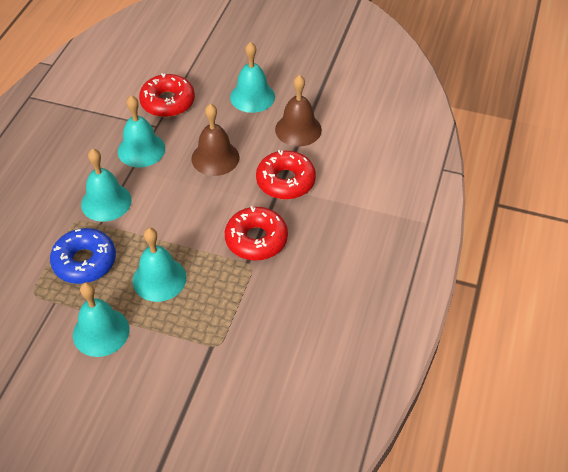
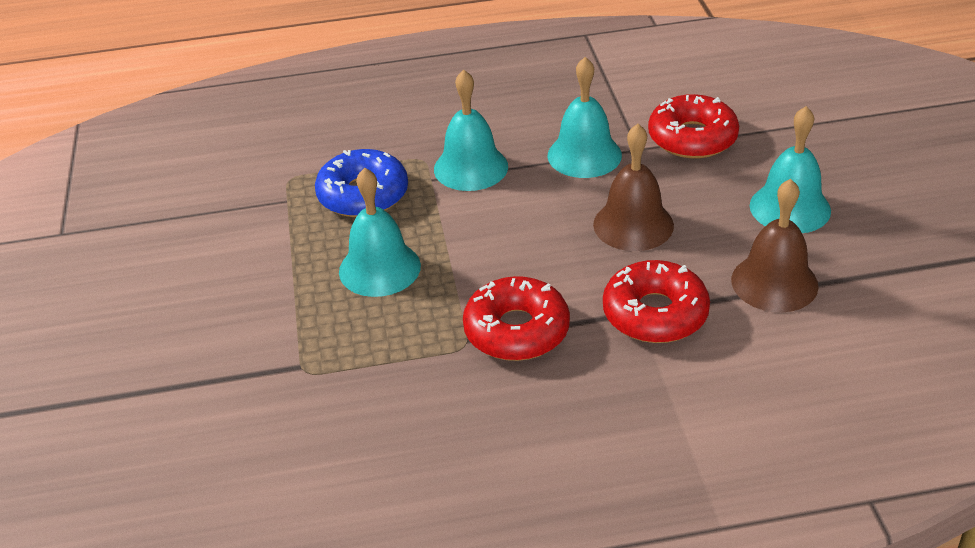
camera: 65 degrees right, 10 degrees down
turquoise bell [73,282,129,357] -> none

